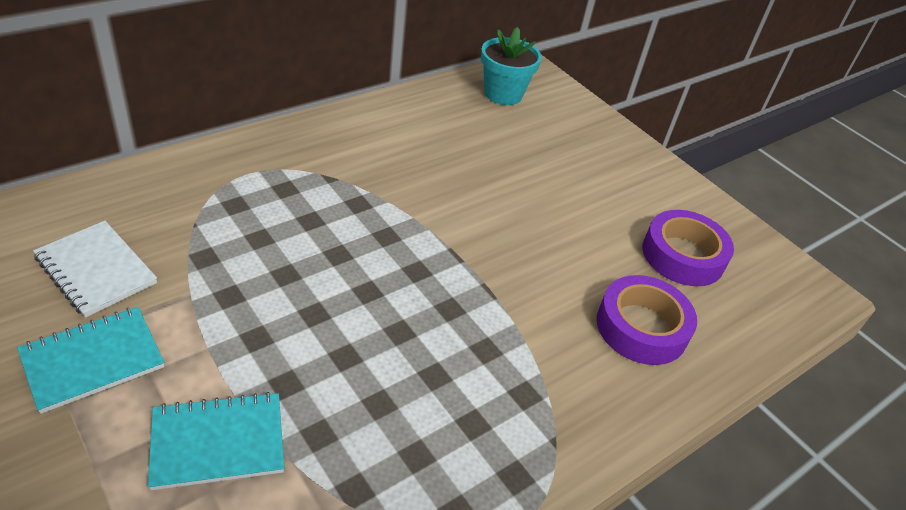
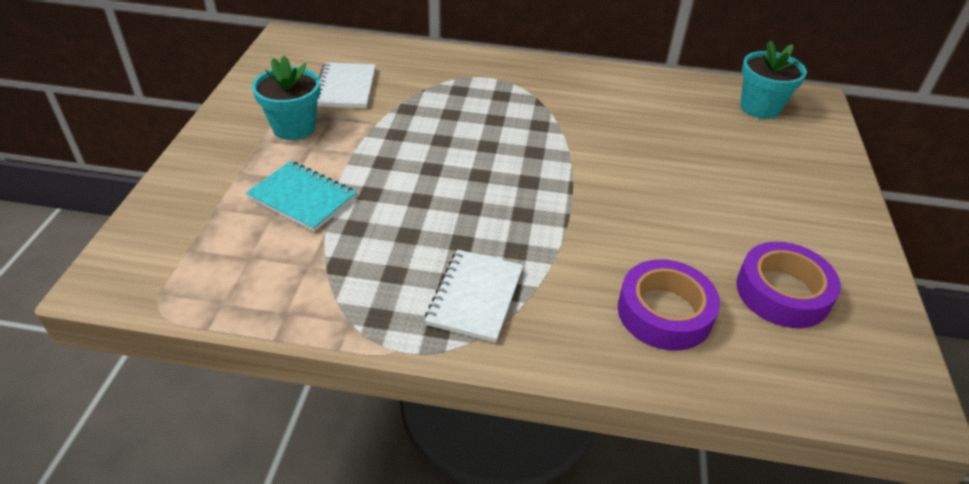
camera: 50 degrees right, 0 degrees up
turquoise notebook [17,307,164,414] -> turquoise flower pot [252,56,321,140]
none -> white notebook [425,250,523,343]

